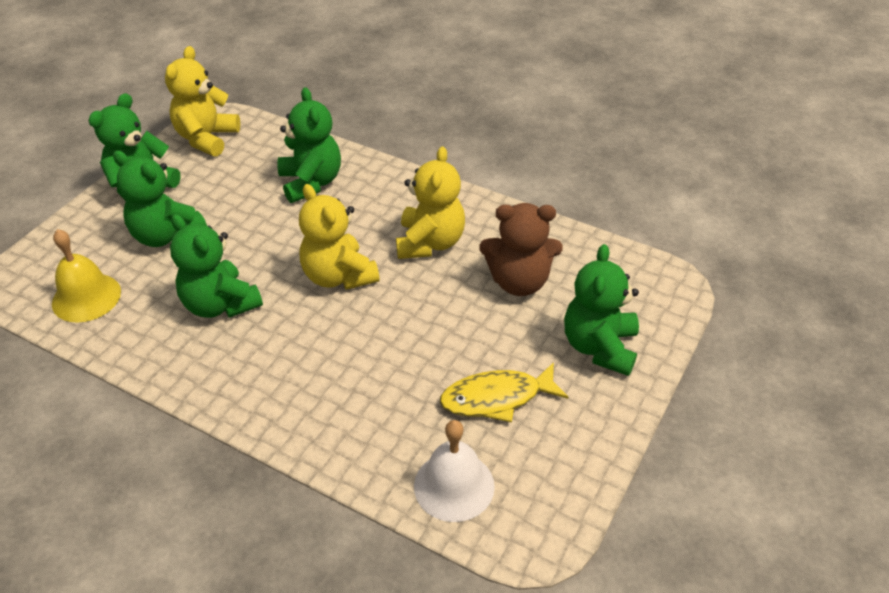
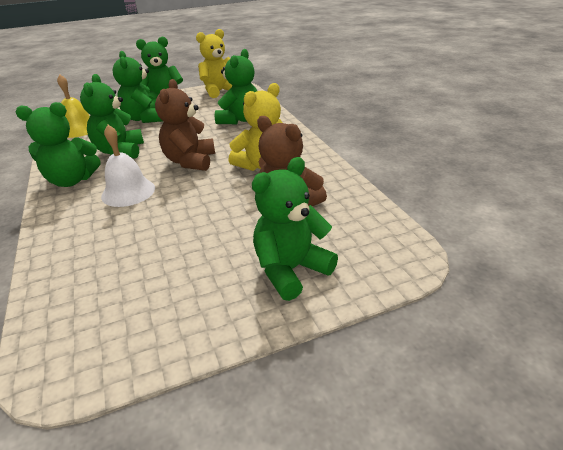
camera: 40 degrees right, 10 degrees down
yellow teddy bear [299,184,380,290] -> brown teddy bear [155,79,215,171]
white bell [414,420,495,522] -> white bell moved to [101,125,155,207]
yellow fish [440,362,568,422] -> none
none -> green teddy bear [16,102,101,187]

